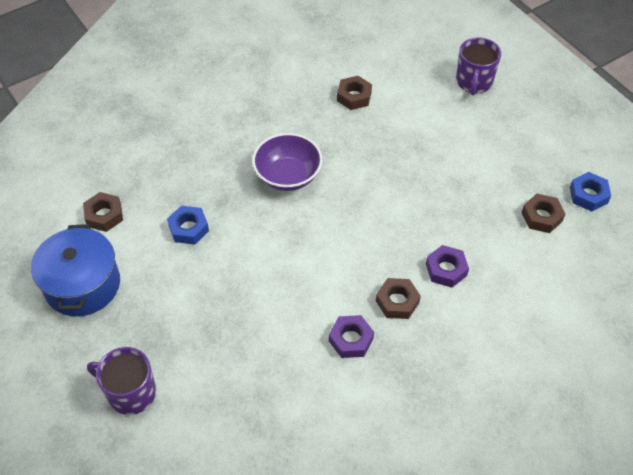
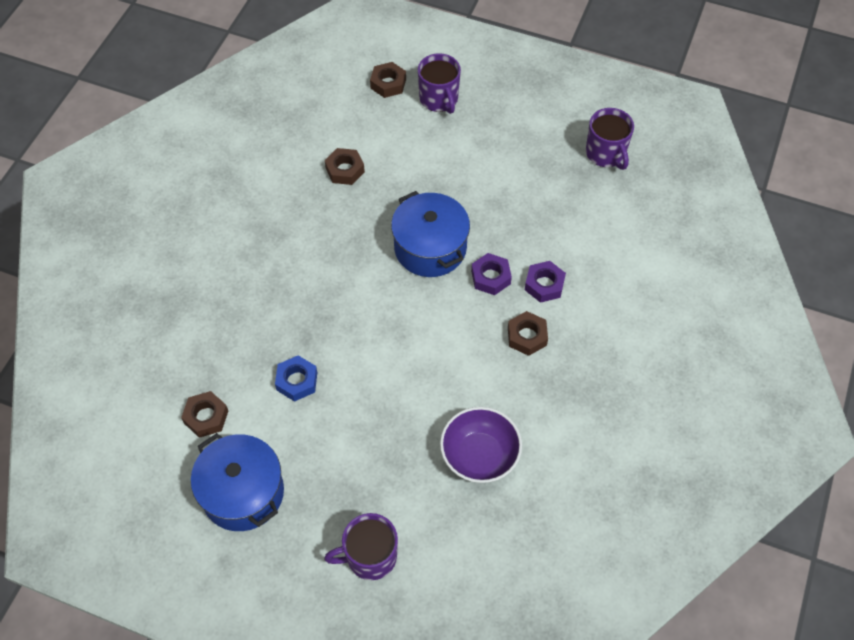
camera: 35 degrees left, 5 degrees up
purple bowl [252,133,322,191] -> purple bowl moved to [440,407,522,483]
purple nut [329,315,374,358] -> purple nut moved to [471,253,512,295]
brown nut [521,194,565,233] -> brown nut moved to [370,62,406,98]
blue nut [570,172,611,211] -> purple mug [586,108,634,170]
none -> blue pot [391,191,470,277]

